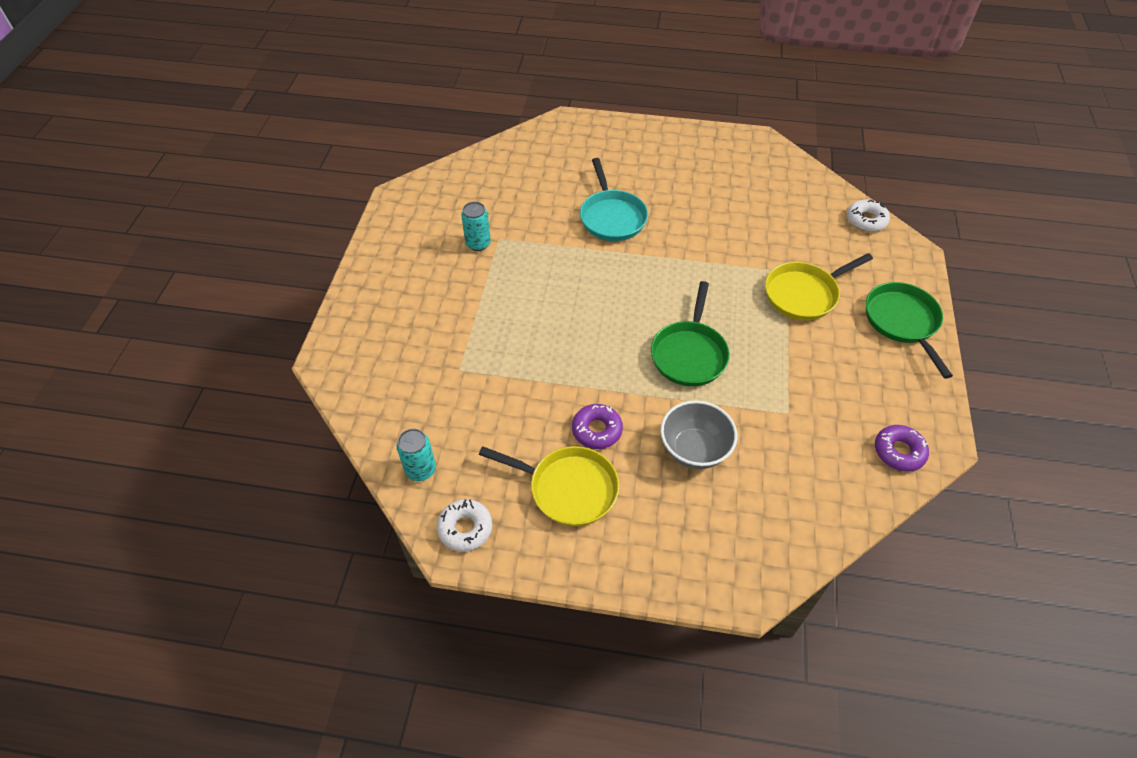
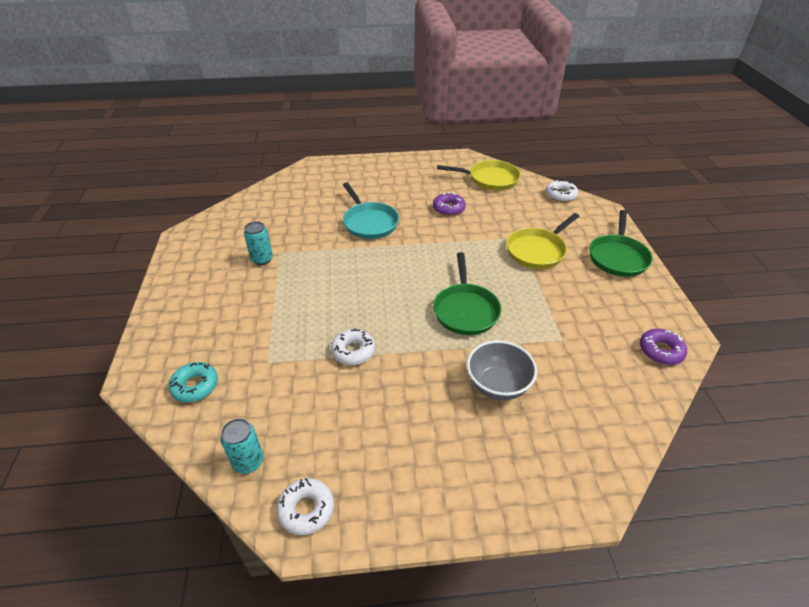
camera: 15 degrees left, 10 degrees down
yellow pan [479,446,619,526] -> yellow pan moved to [437,160,521,190]
purple donut [572,404,623,449] -> purple donut moved to [433,192,466,216]
green pan [865,282,953,379] -> green pan turned 135 degrees counterclockwise [589,210,653,277]
none -> turquoise donut [168,362,218,402]
none -> white donut [331,328,375,365]

